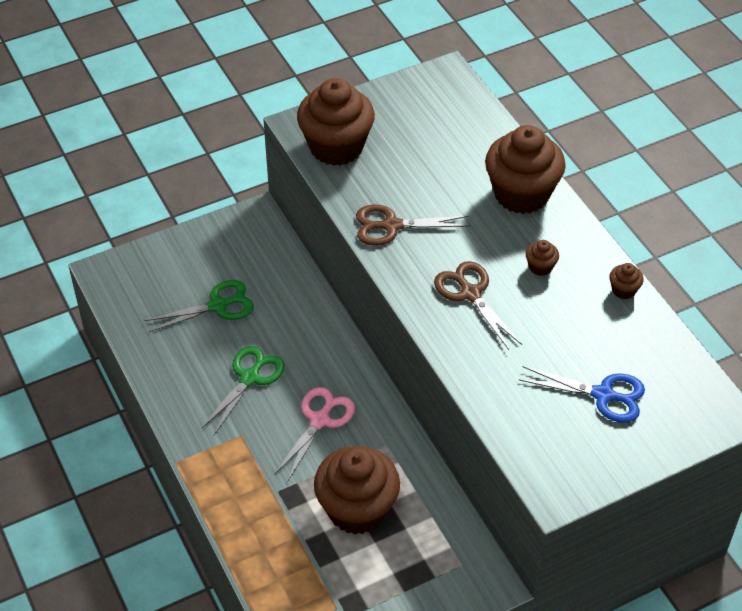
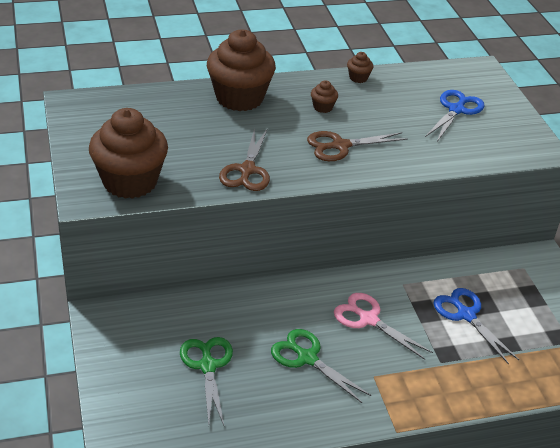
camera: 80 degrees left, 10 degrees down
brown cupcake [314,446,400,534] -> blue scissors [433,288,519,364]

